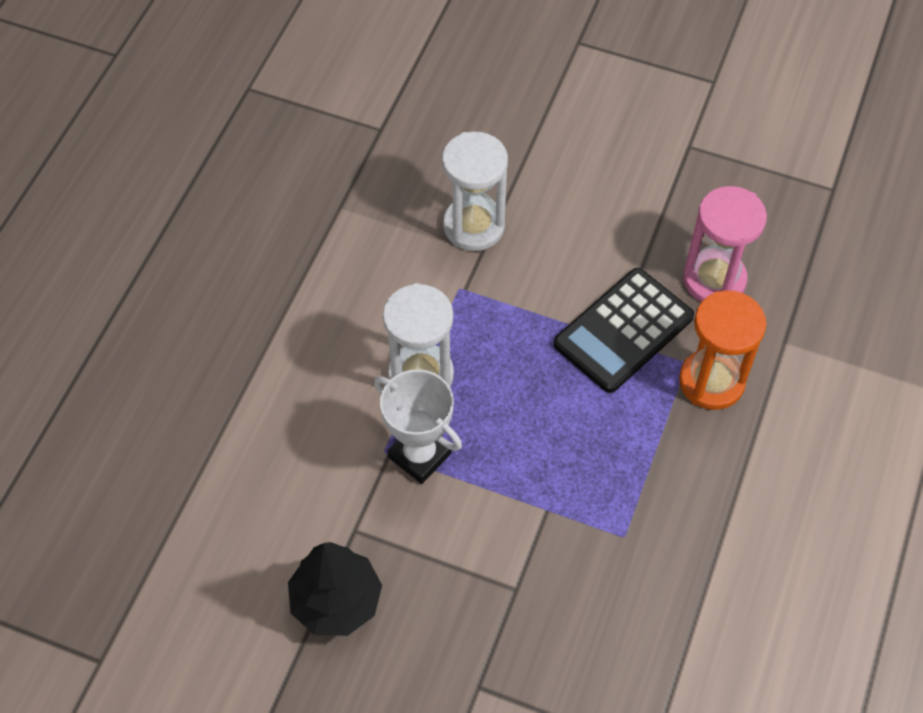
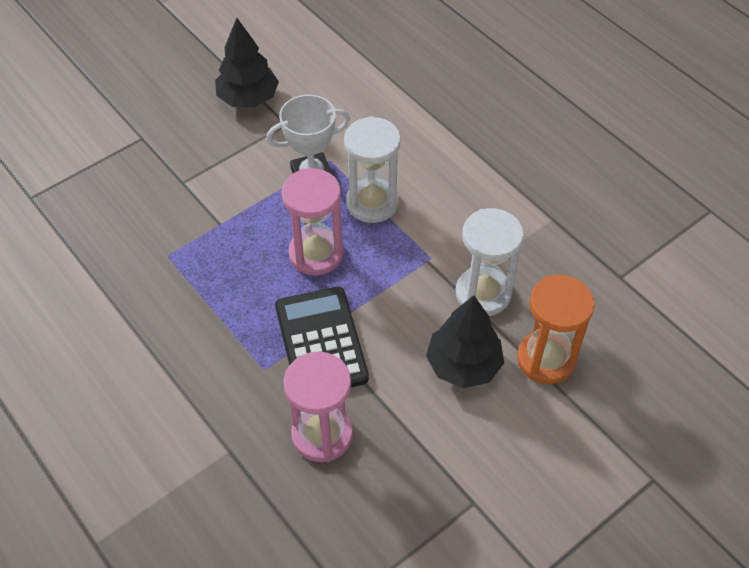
camera: 120 degrees right, 5 degrees down
orange hourglass [679,291,767,410] -> orange hourglass moved to [517,275,595,384]
none -> pink hourglass [281,168,343,275]
none -> black tree [426,295,504,388]

